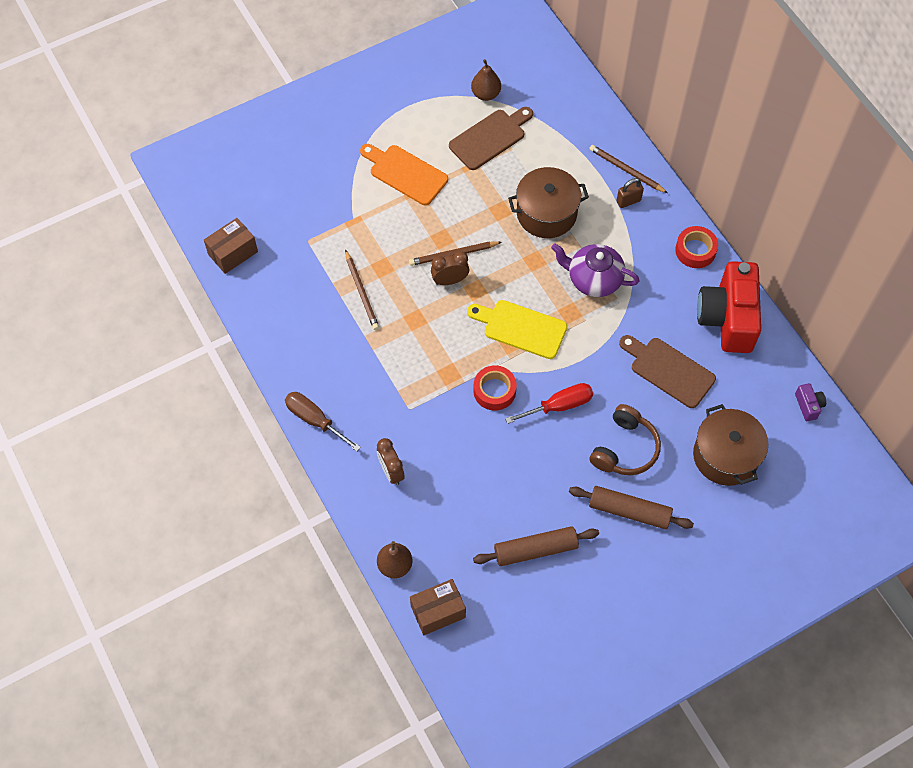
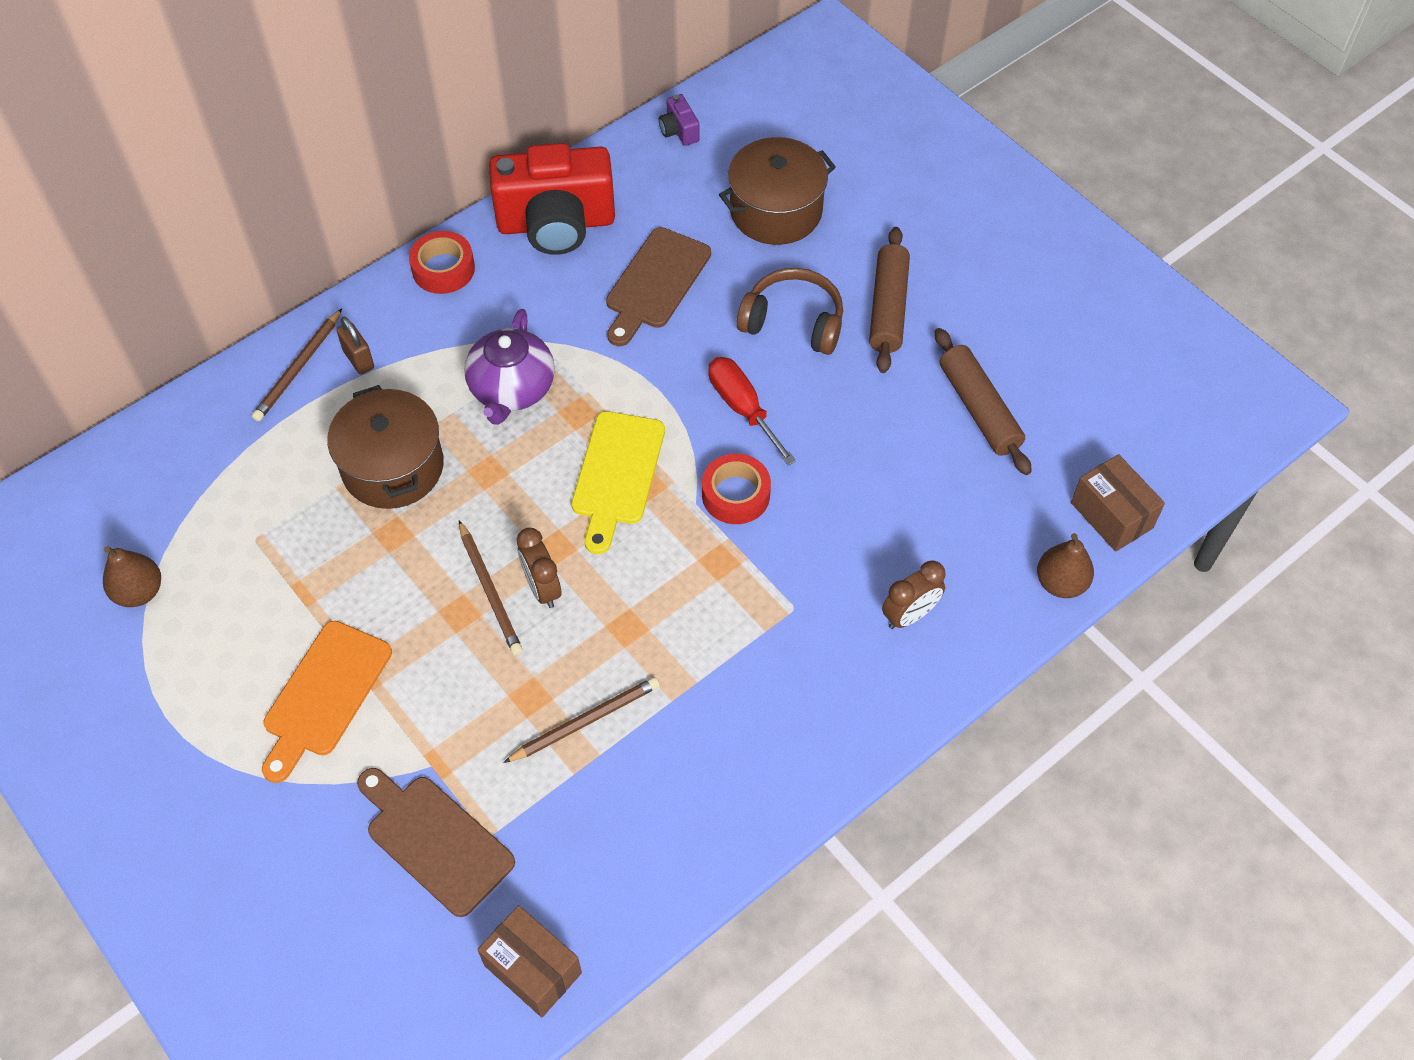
camera: 100 degrees left, 5 degrees down
brown screwdriver [285,392,361,452] -> none
brown cutting board [449,107,533,170] -> brown cutting board moved to [357,768,515,917]
purple camera [795,383,826,421] -> purple camera turned 90 degrees counterclockwise [659,94,700,146]

